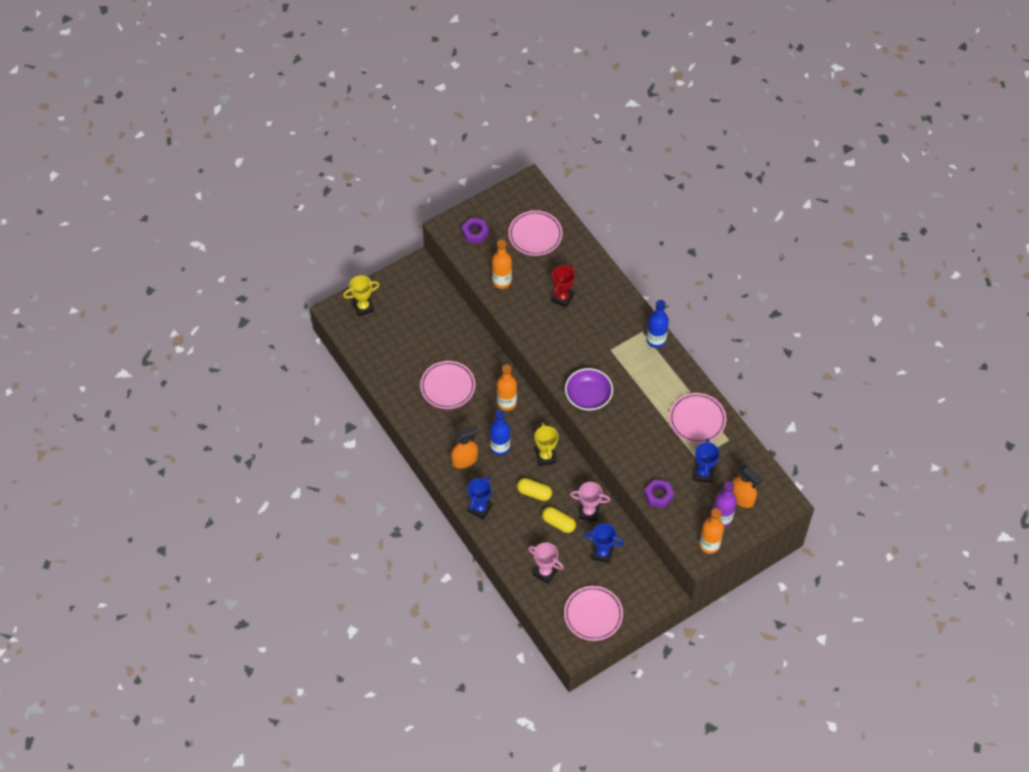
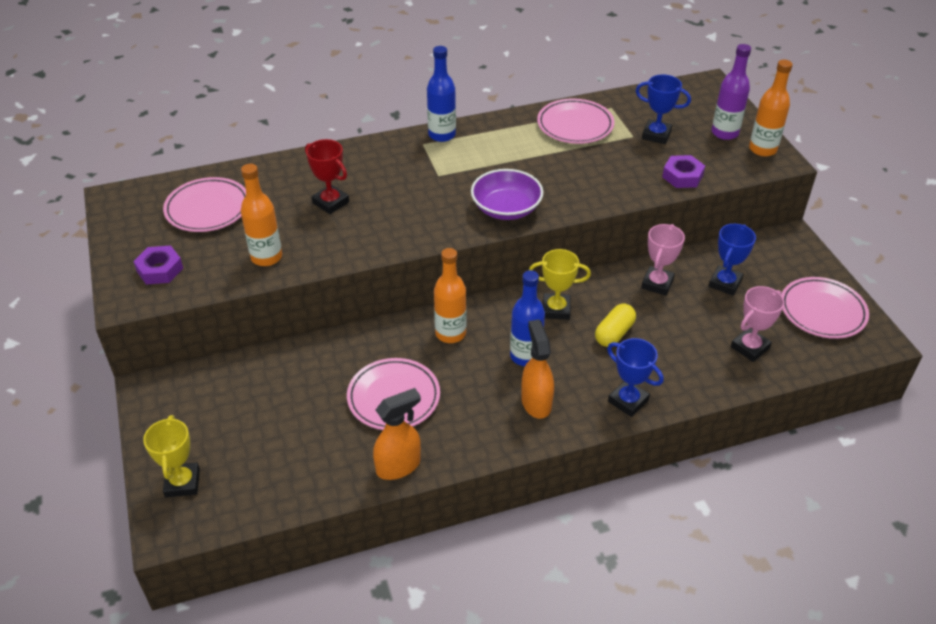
camera: 75 degrees left, 15 degrees down
yellow capsule [542,507,576,533] -> none
orange spray bottle [732,465,763,508] -> orange spray bottle moved to [373,388,421,480]

